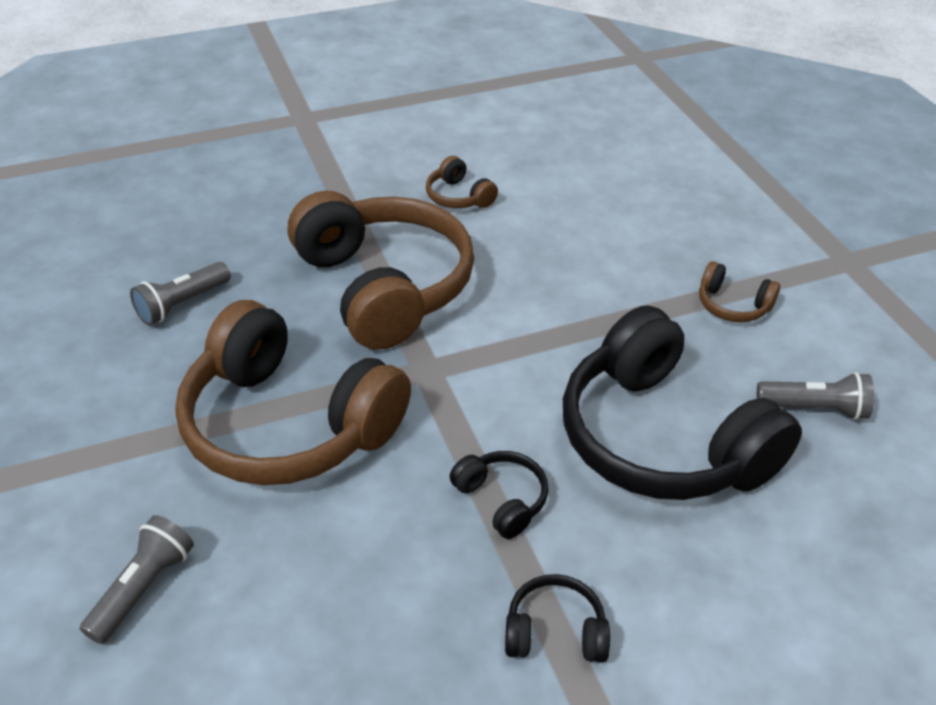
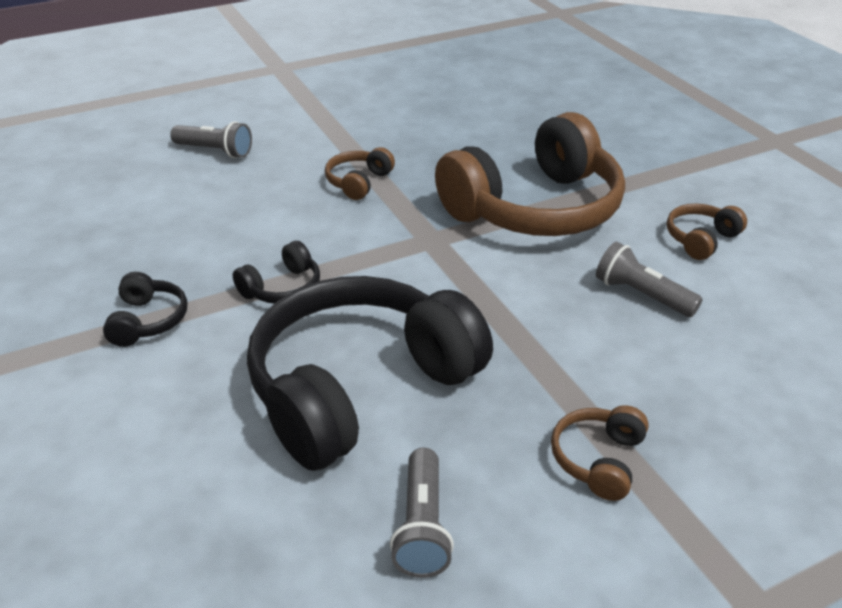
camera: 85 degrees right, 5 degrees down
grey flashlight [130,262,231,325] -> grey flashlight moved to [596,242,703,317]
brown headphones [175,300,411,485] -> brown headphones [325,147,395,200], size x0.41

